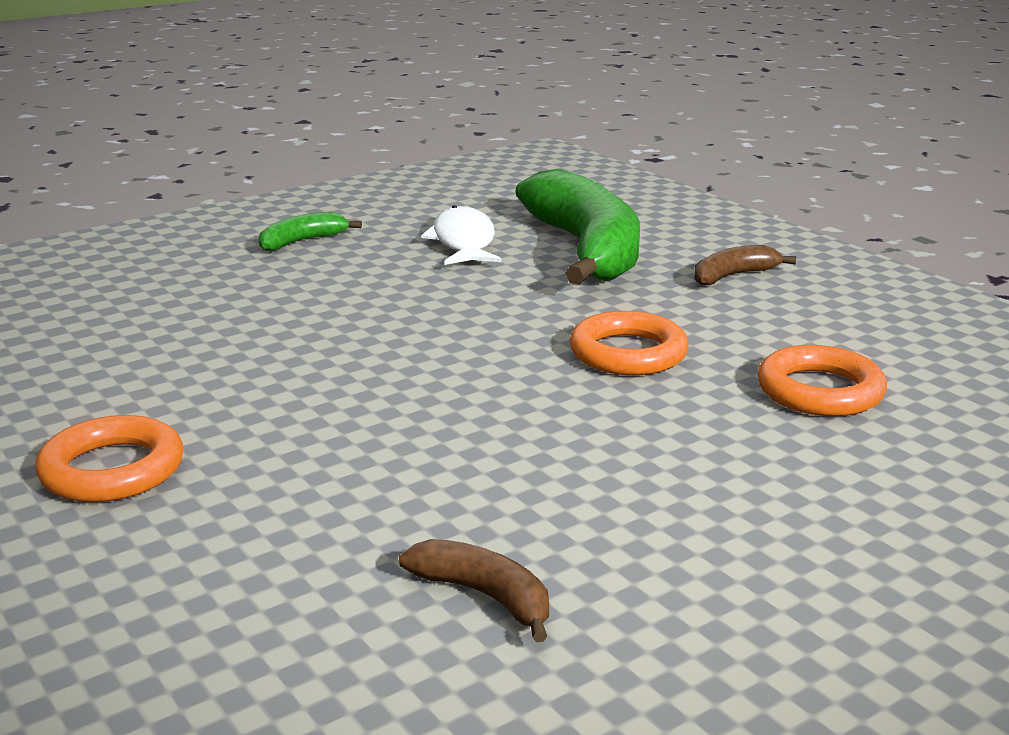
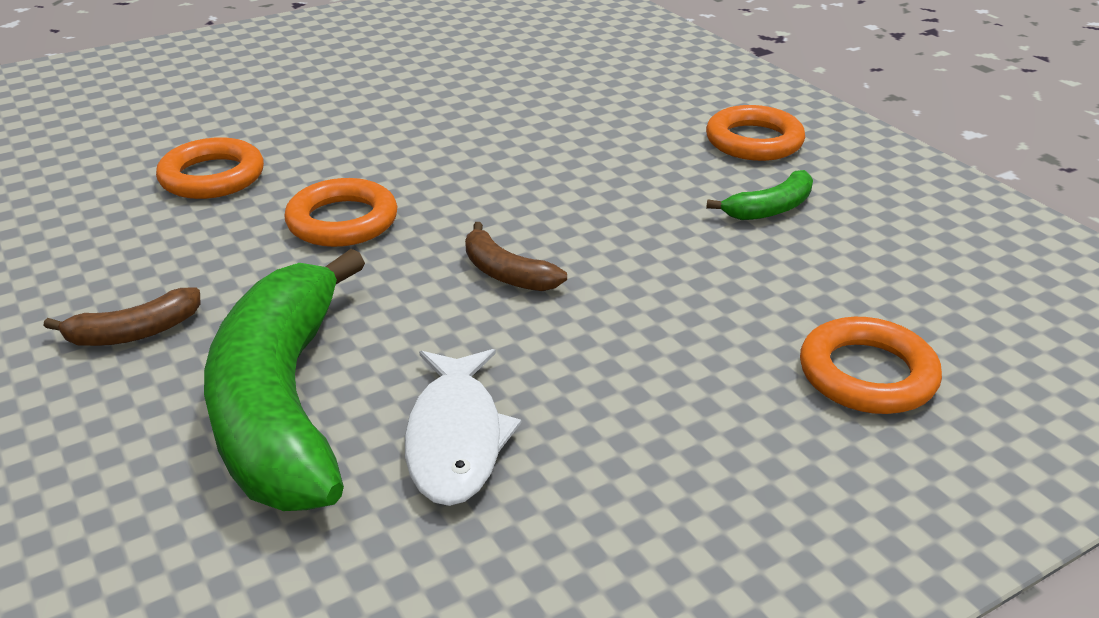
camera: 175 degrees left, 10 degrees up
green banana [259,212,362,251] -> green banana moved to [706,170,813,220]
brown banana [399,539,549,642] -> brown banana moved to [465,222,567,291]
none -> orange ring [800,317,942,414]

